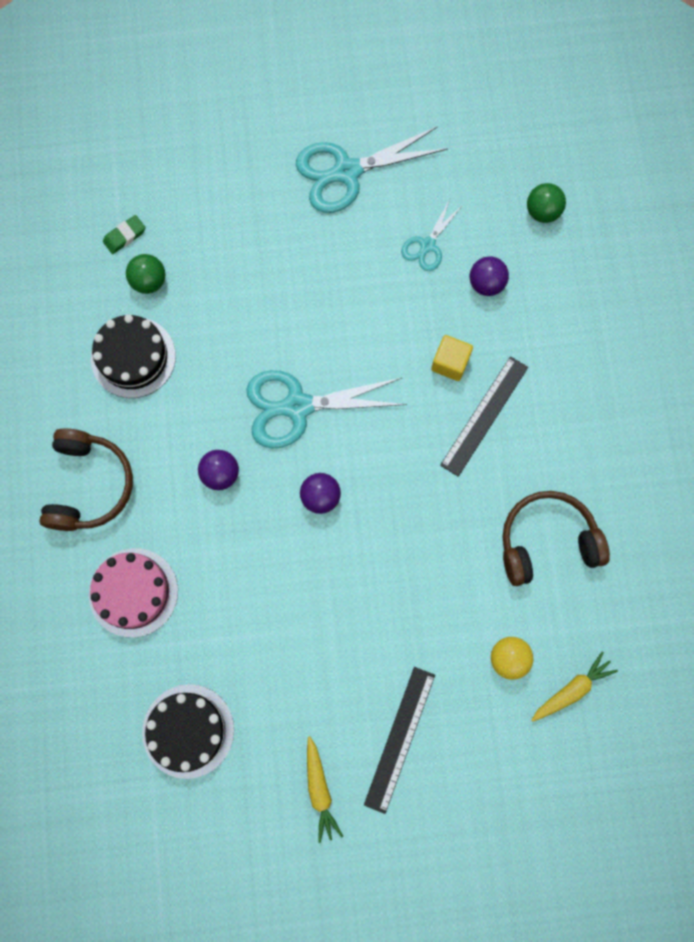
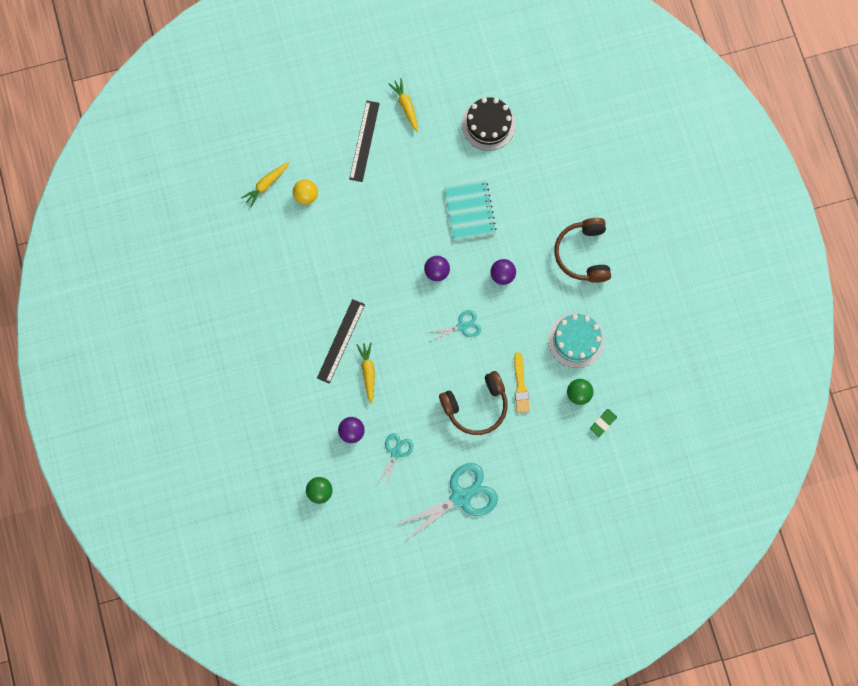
camera: 170 degrees right, 0 degrees up
pink cake [89,548,178,638] -> none
black cake [91,314,176,398] -> turquoise cake [548,313,604,368]
turquoise scissors [246,370,407,449] -> turquoise scissors [426,310,481,342], size x0.53
yellow cube [431,335,473,381] -> yellow carrot [357,342,375,404]
brown headphones [502,491,610,586] -> brown headphones moved to [439,371,508,435]
none -> turquoise notebook [444,179,497,241]
none -> yellow brush [514,352,530,413]

